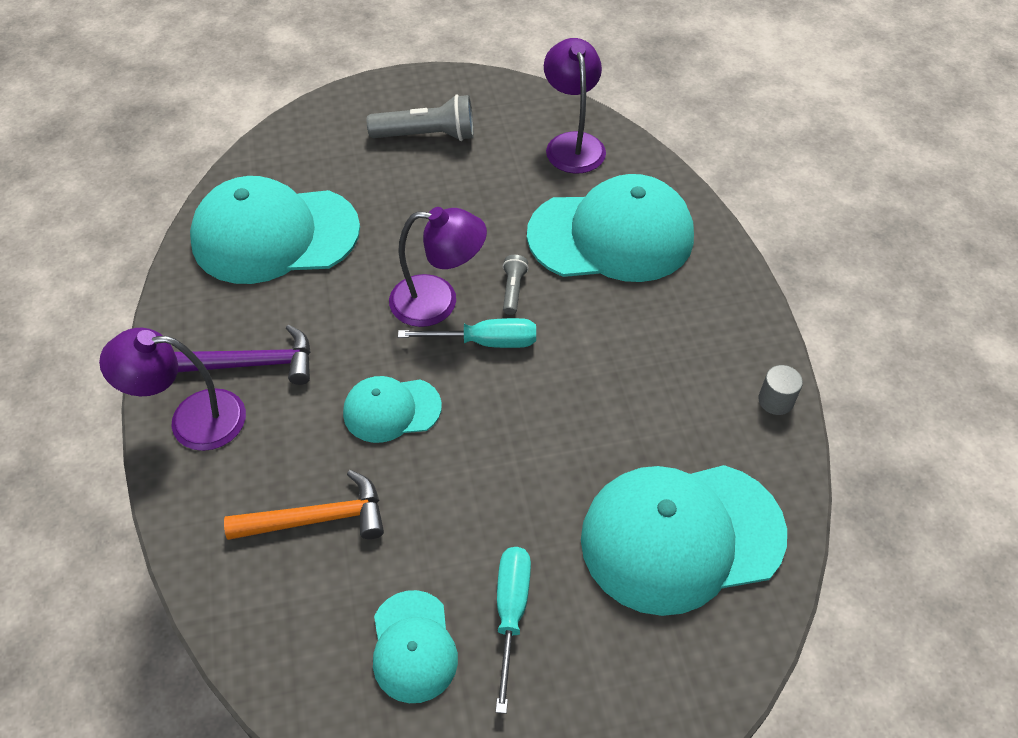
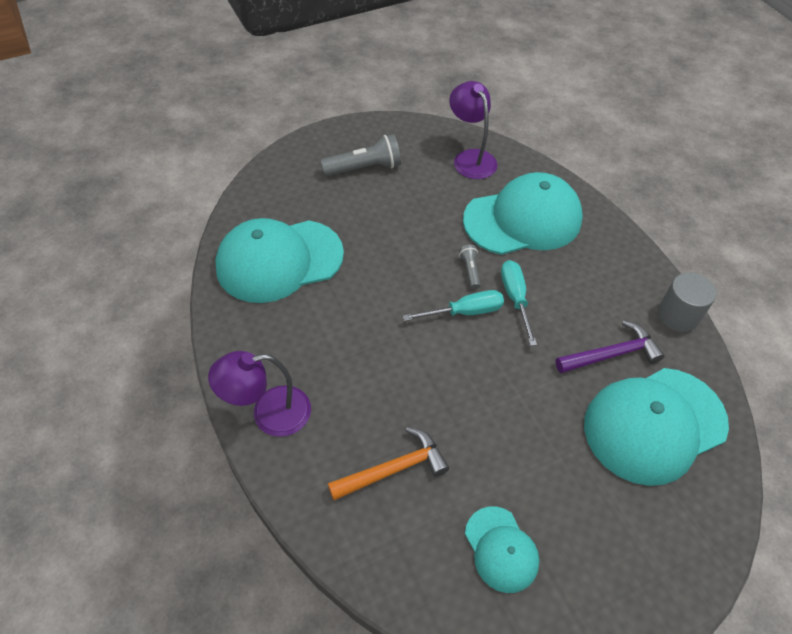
camera: 15 degrees left, 0 degrees up
purple hammer [174,324,311,385] -> purple hammer moved to [555,320,664,373]
turquoise cap [343,376,442,443] -> none
purple lamp [389,207,487,327] -> none
turquoise screwdriver [495,547,531,714] -> turquoise screwdriver moved to [501,260,537,346]
grey cylinder [758,365,803,415] -> grey cylinder [658,273,716,332], size x1.64

